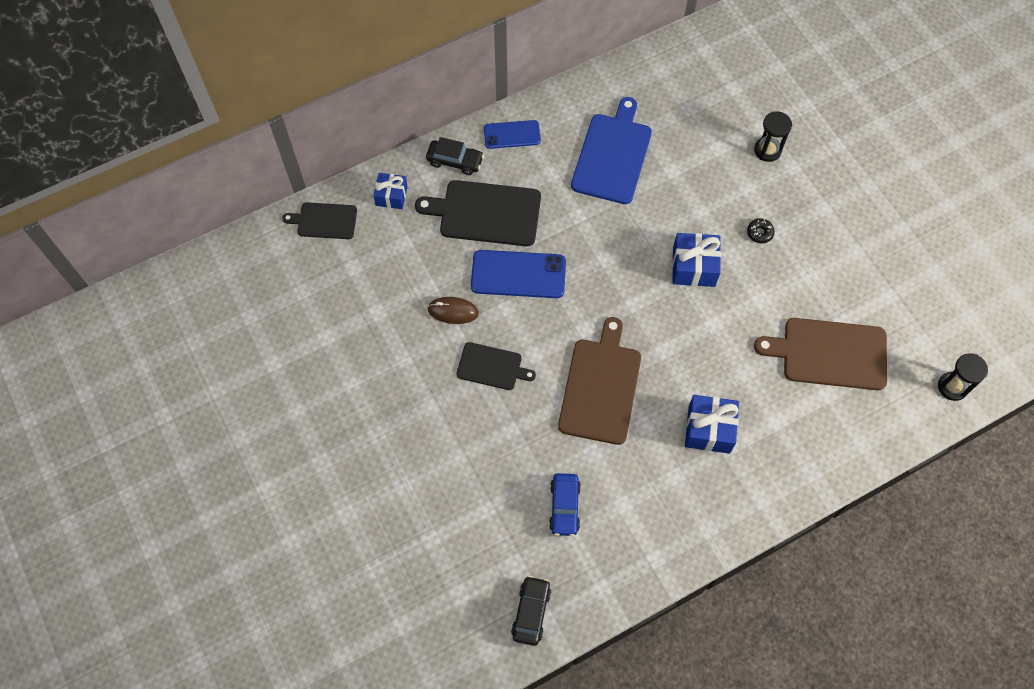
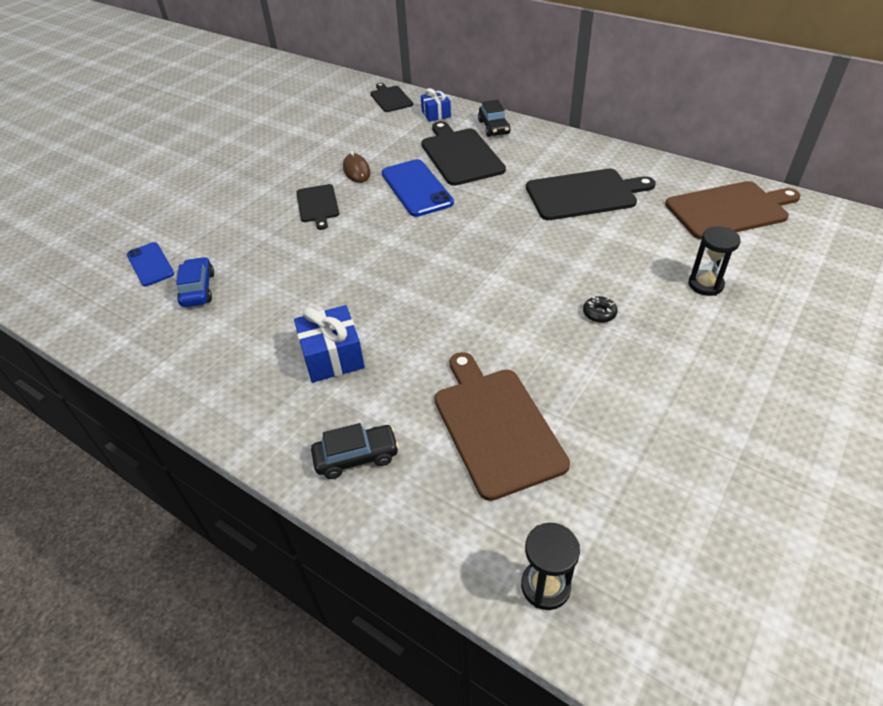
camera: 65 degrees right, 20 degrees down
blue phone [484,120,541,149] -> blue phone moved to [127,242,174,286]
black car [511,576,551,646] -> black car moved to [311,423,399,479]
blue car [549,473,581,536] -> blue car turned 105 degrees clockwise [176,257,214,307]
brown cutting board [558,317,641,445] -> brown cutting board moved to [665,181,801,240]
blue cutting board [571,97,652,204] -> black cutting board [526,169,656,220]
blue gift [672,233,721,287] -> none

